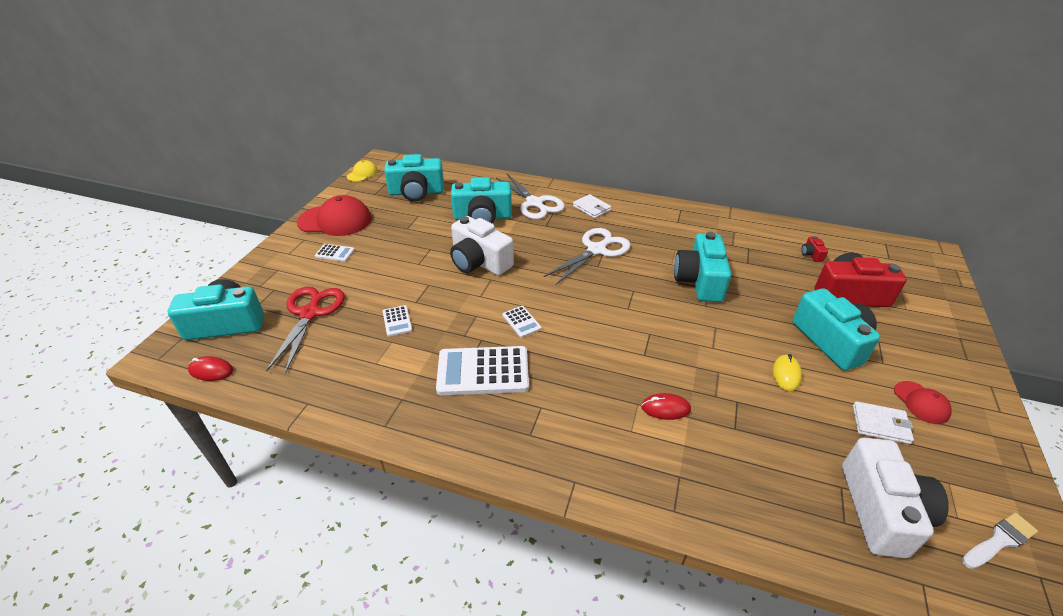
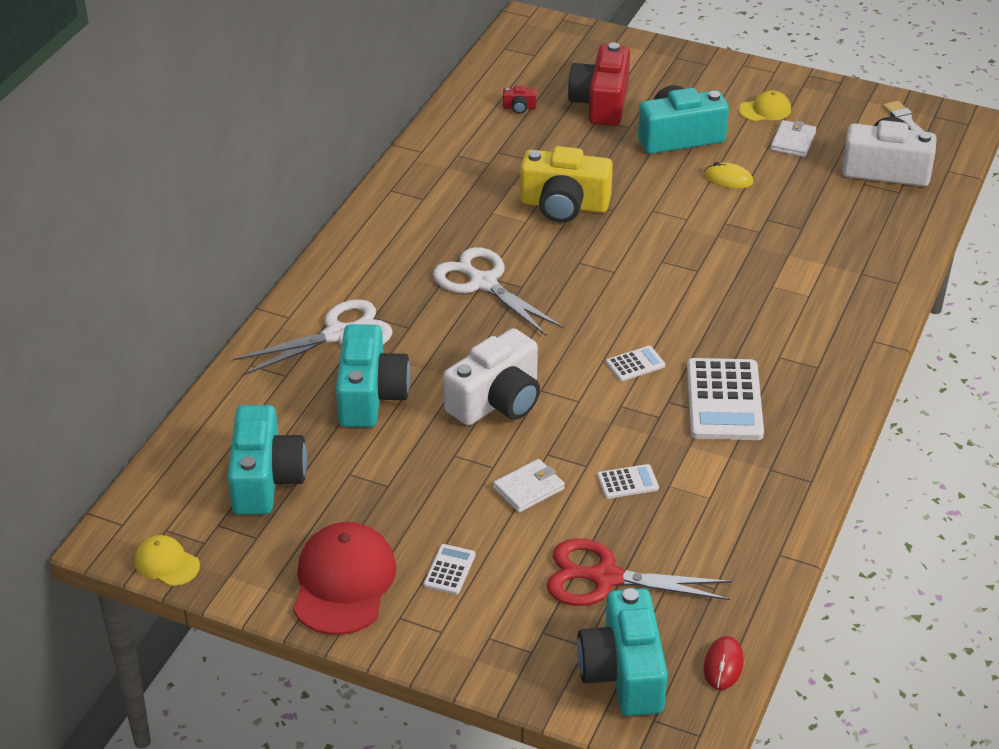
camera: 85 degrees left, 0 degrees up
white wallet [573,194,611,218] -> white wallet moved to [493,459,565,513]
red mouse [641,393,691,420] -> none
turquoise camera [674,232,731,302] -> yellow camera [520,146,613,223]
red cap [894,381,952,424] -> yellow cap [739,90,791,121]

